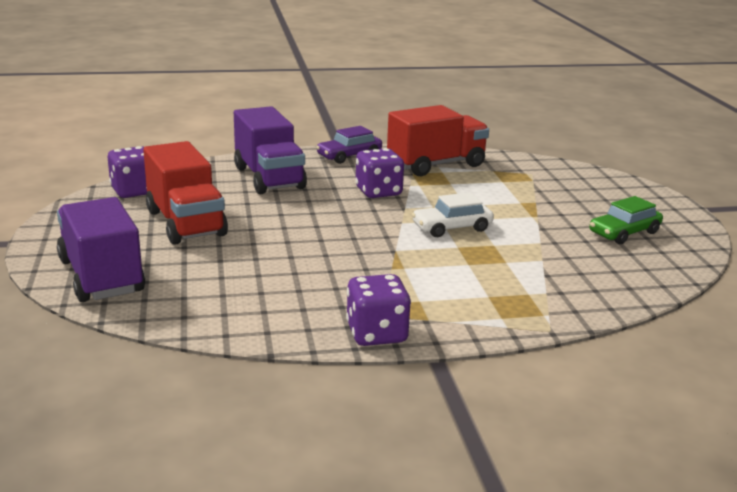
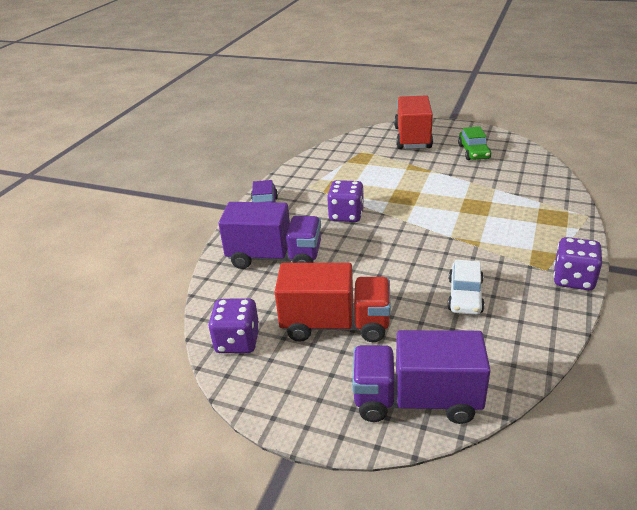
camera: 55 degrees left, 10 degrees up
red truck [387,105,489,176] -> red truck moved to [394,95,433,149]
white car [412,192,494,237] -> white car moved to [448,260,485,315]

